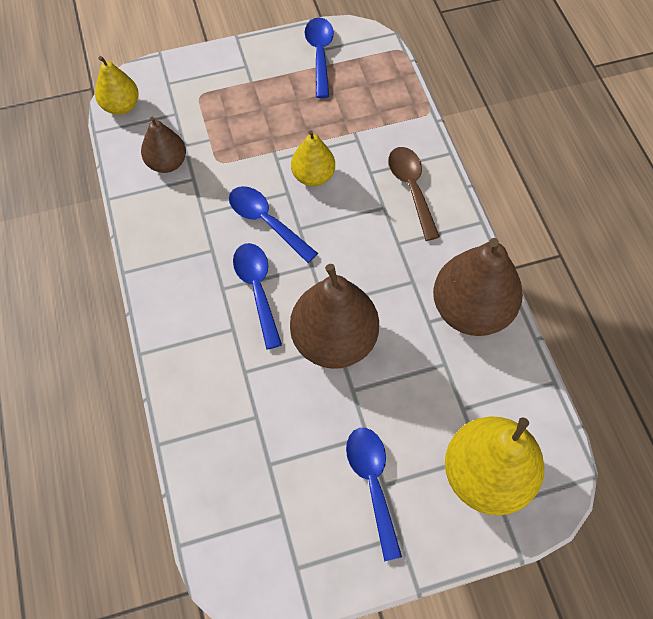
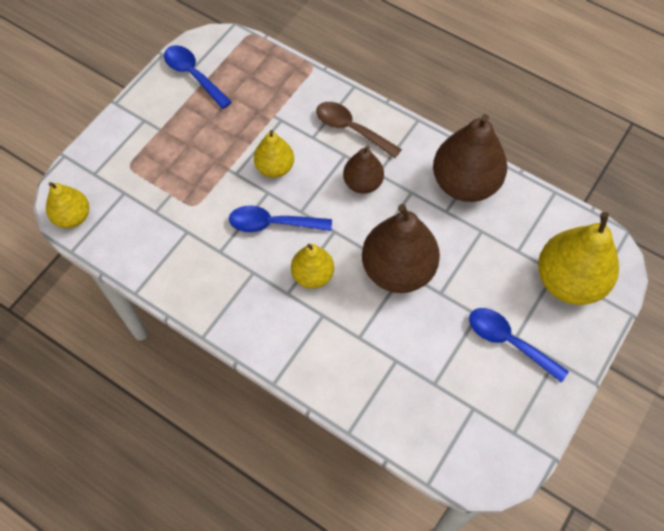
camera: 40 degrees left, 0 degrees up
brown pear [141,117,186,173] -> brown pear moved to [343,146,384,194]
blue spoon [233,243,282,349] -> yellow pear [291,244,334,289]

